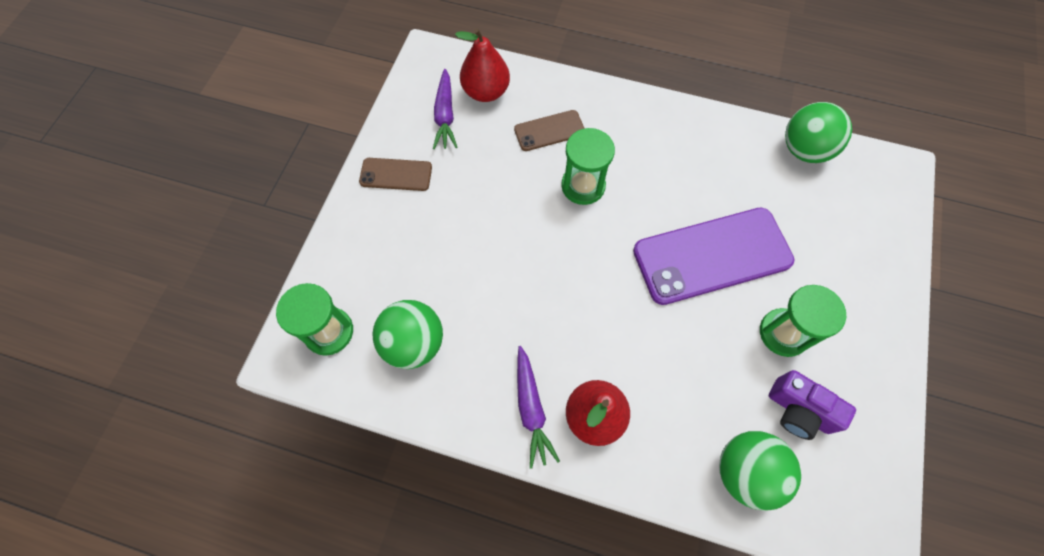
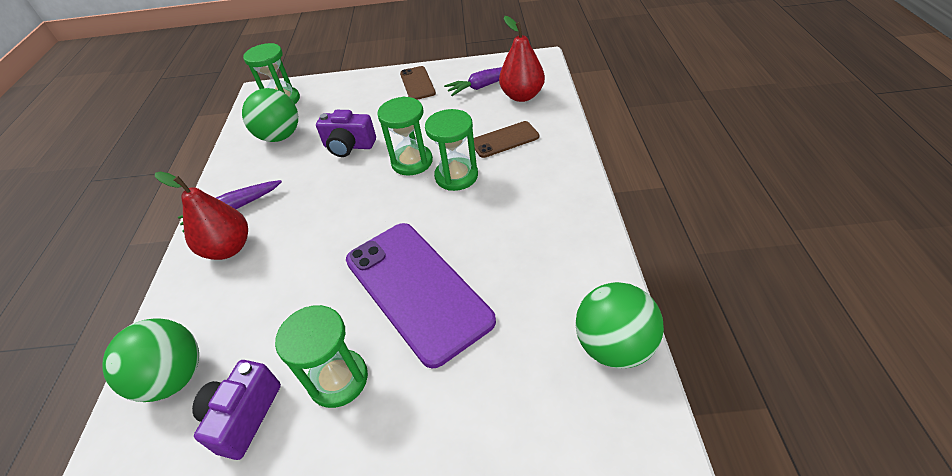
camera: 75 degrees right, 20 degrees down
brown phone [514,110,585,151] -> brown phone turned 75 degrees counterclockwise [474,121,539,158]
none -> purple camera [316,110,376,157]
none -> green hourglass [377,97,433,176]

